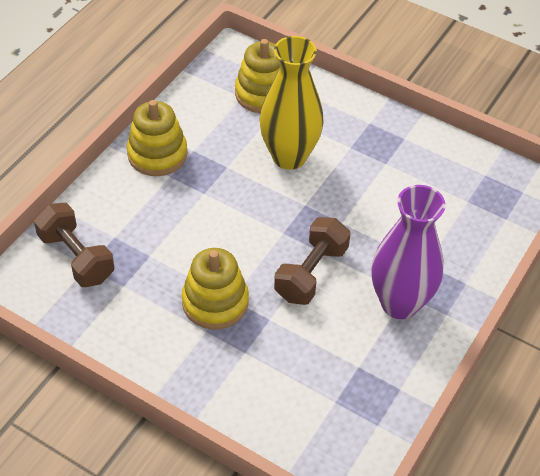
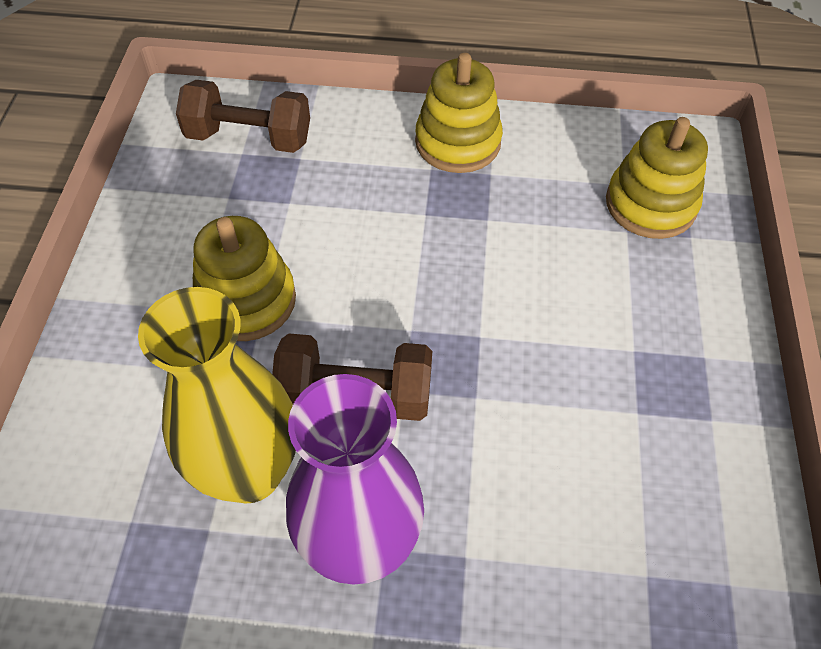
camera: 65 degrees right, 5 degrees up
brown dumbbell [34,203,114,287] -> brown dumbbell turned 75 degrees clockwise [176,80,310,153]
yellow vase [259,36,324,170] -> yellow vase moved to [138,287,296,503]

